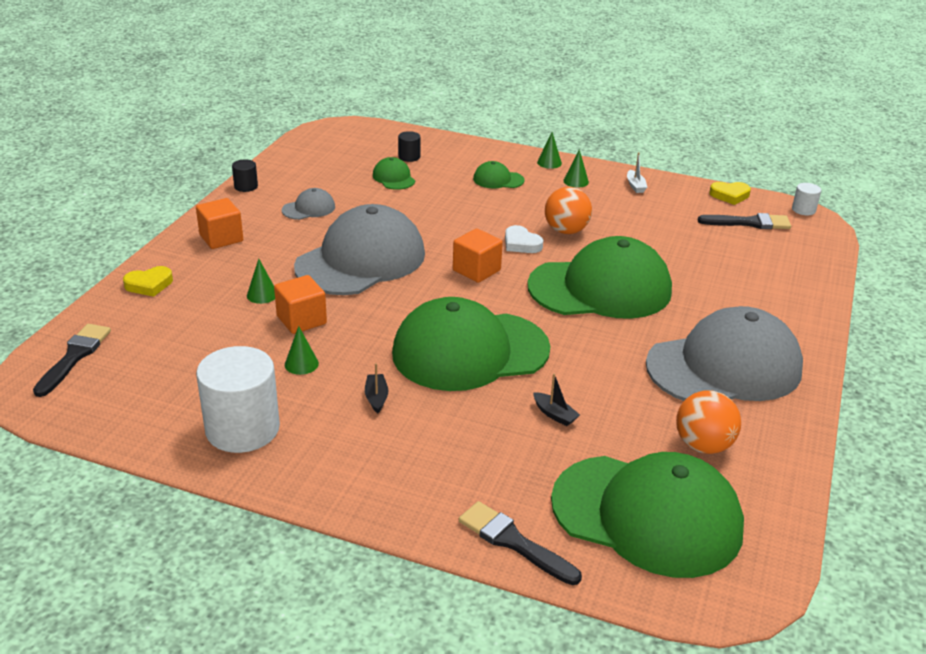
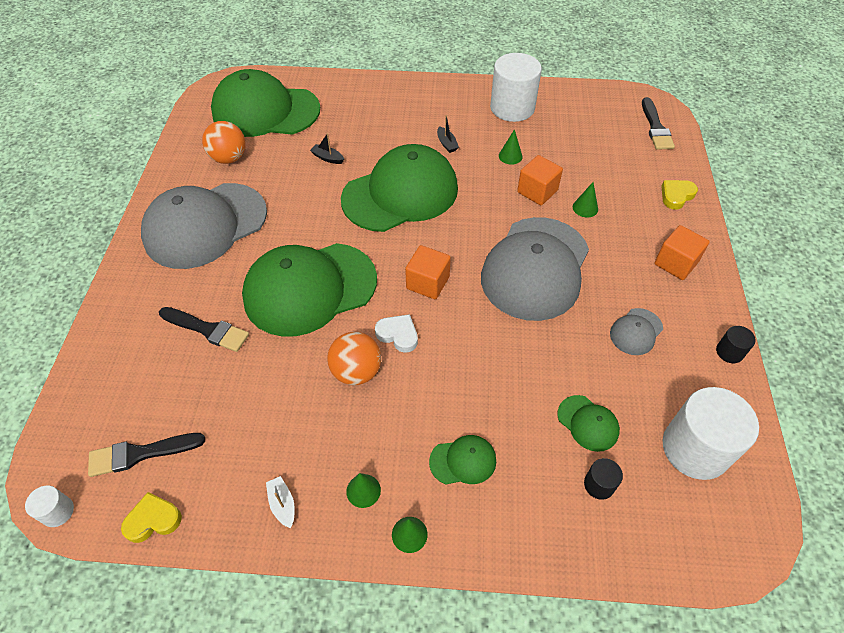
camera: 165 degrees right, 20 degrees up
black brush [459,501,582,585] -> black brush moved to [159,307,249,352]
none -> white cylinder [663,387,759,480]

